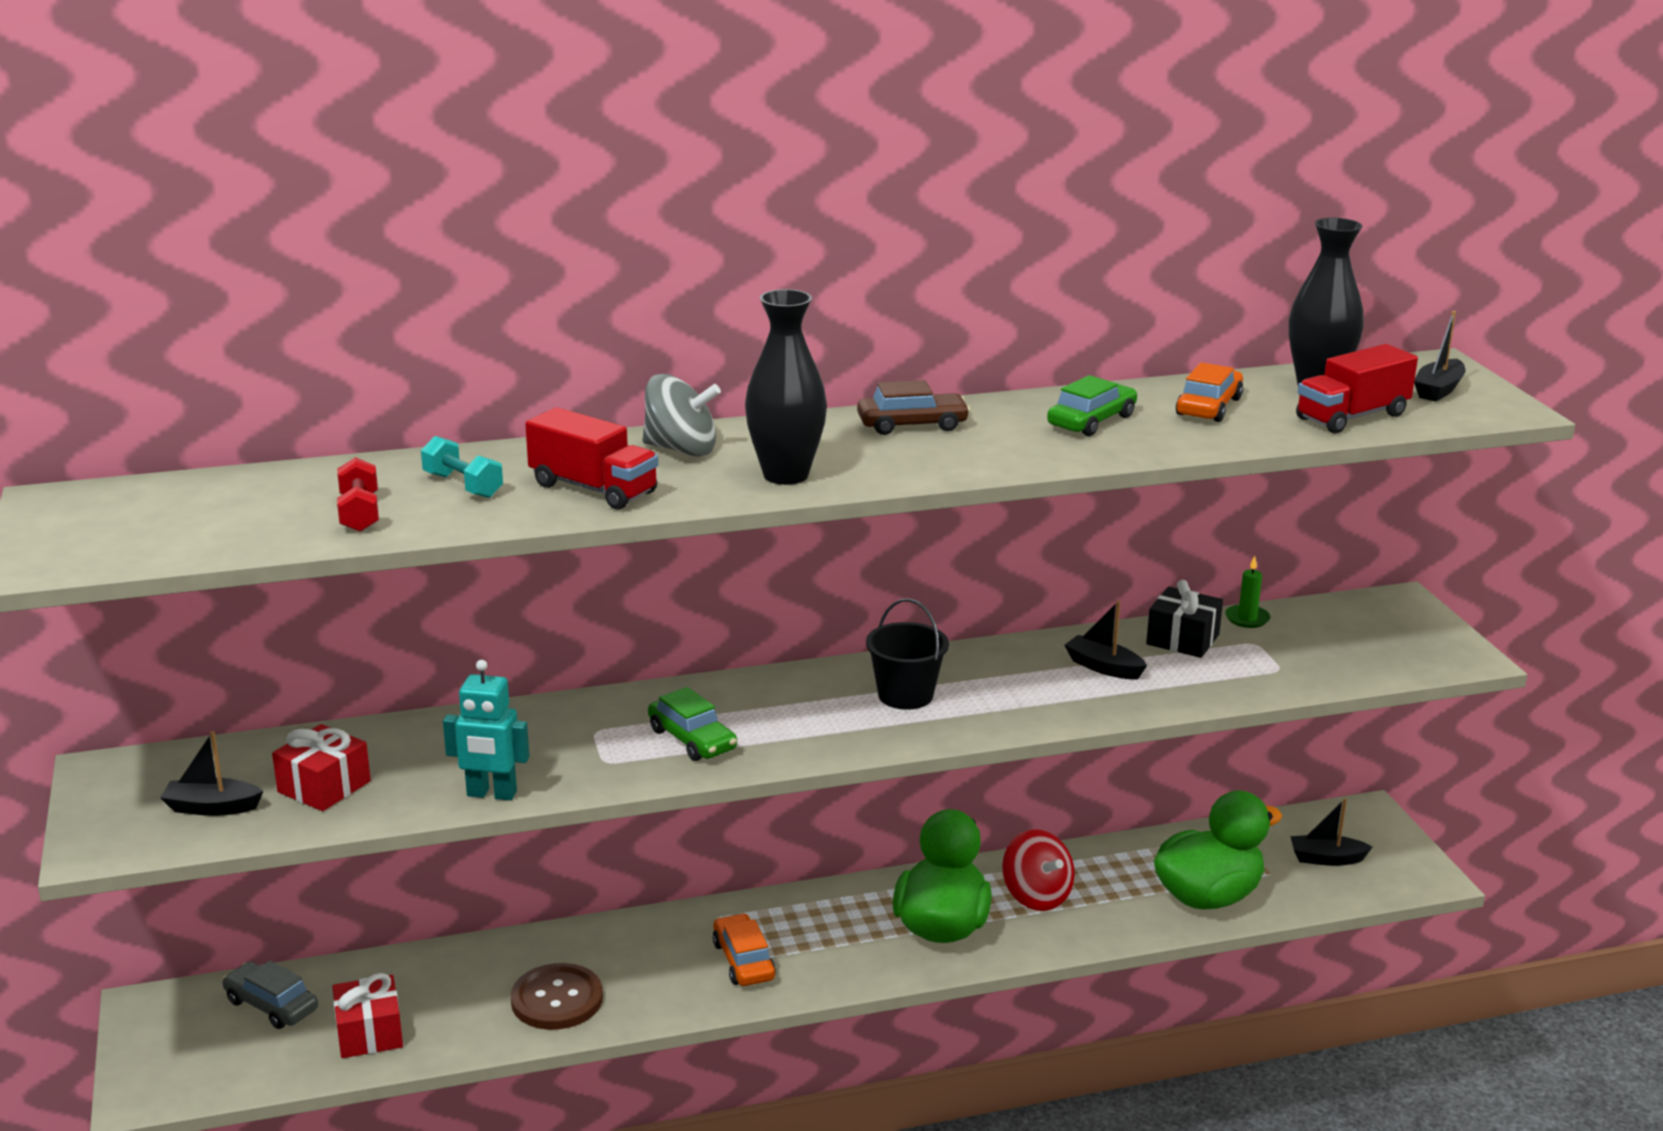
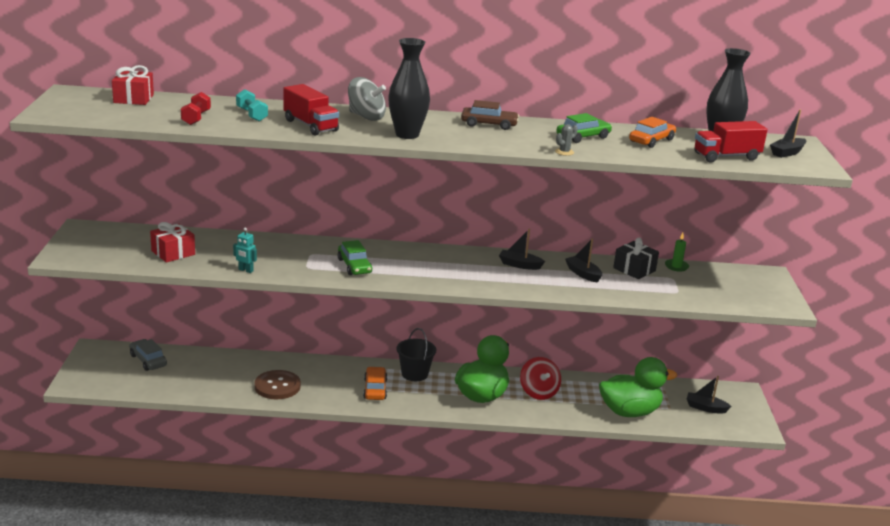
camera: 15 degrees right, 0 degrees up
black boat [160,731,263,816] -> black boat moved to [499,229,545,270]
red gift [332,973,403,1058] -> red gift moved to [112,65,154,105]
turquoise robot [443,660,529,801] -> turquoise robot [233,228,257,273], size x0.62
black bucket [866,598,949,710] -> black bucket moved to [396,328,436,381]
none -> grey cactus [555,124,578,156]

